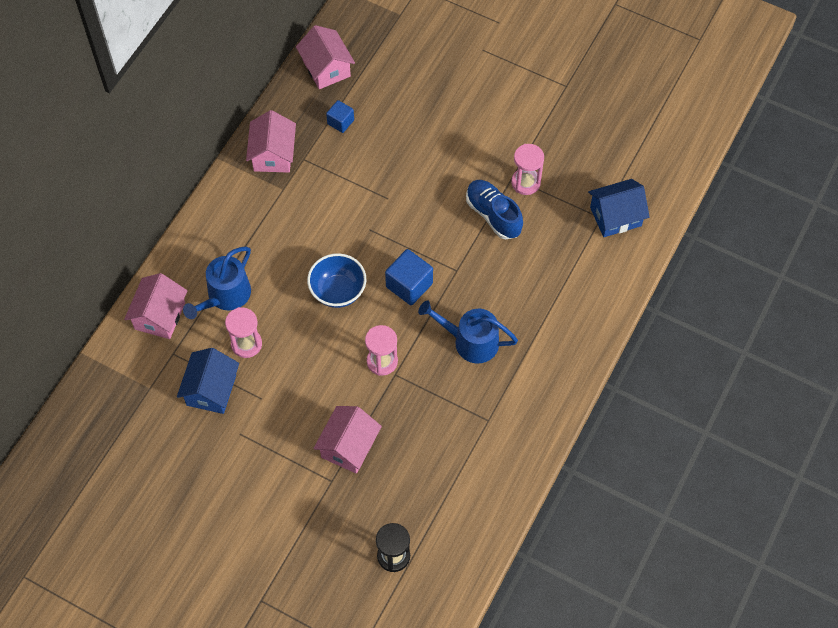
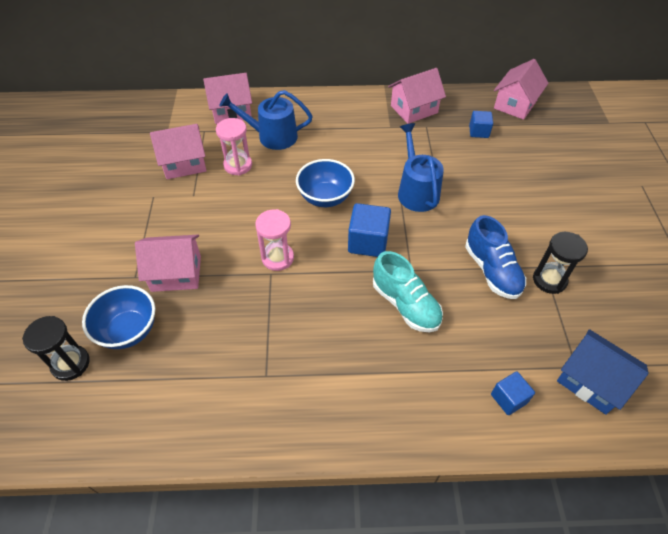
camera: 60 degrees right, 10 degrees down
blue house [177,348,239,414] -> pink house [150,124,207,179]
blue watering can [418,300,518,363] -> blue watering can moved to [398,123,444,212]
blue shoe [466,180,523,239] -> blue shoe turned 135 degrees clockwise [465,215,526,299]
pink hourglass [511,144,544,195] -> black hourglass [533,232,588,294]
none -> blue bowl [82,285,155,349]
none -> turquoise shoe [373,251,443,332]
none -> blue cube [491,371,535,415]

